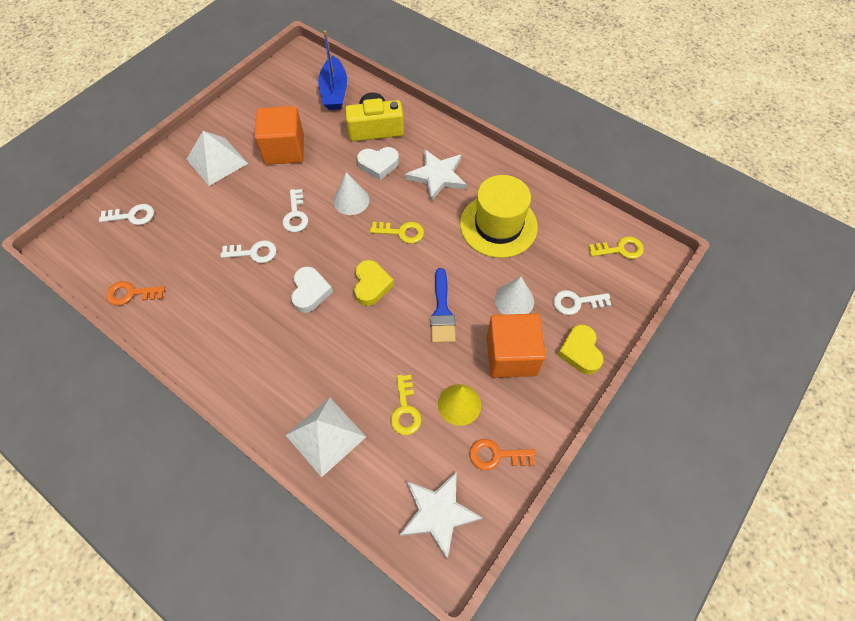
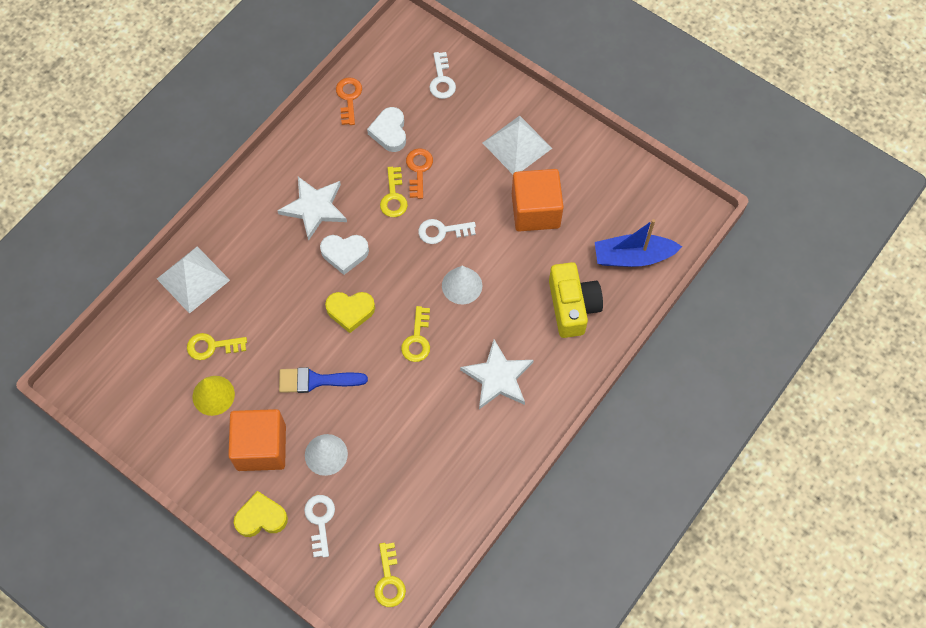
camera: 90 degrees right, 5 degrees up
white key [221,240,277,263] -> yellow key [380,167,408,217]
white heart [357,147,399,180] -> white heart moved to [367,107,406,152]
white star [399,471,482,560] -> white star moved to [277,177,347,241]
yellow hat [460,175,538,258] -> none
orange key [469,439,535,470] -> orange key moved to [406,148,433,199]

